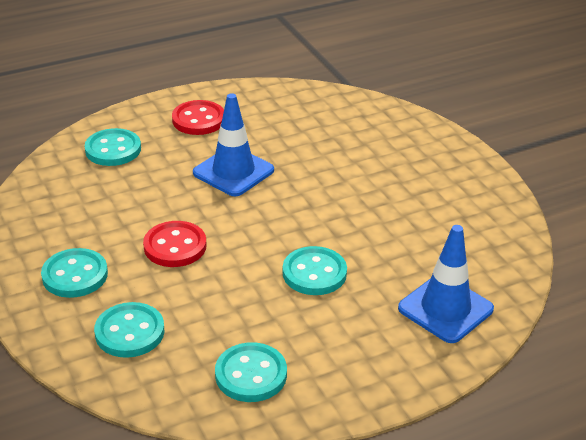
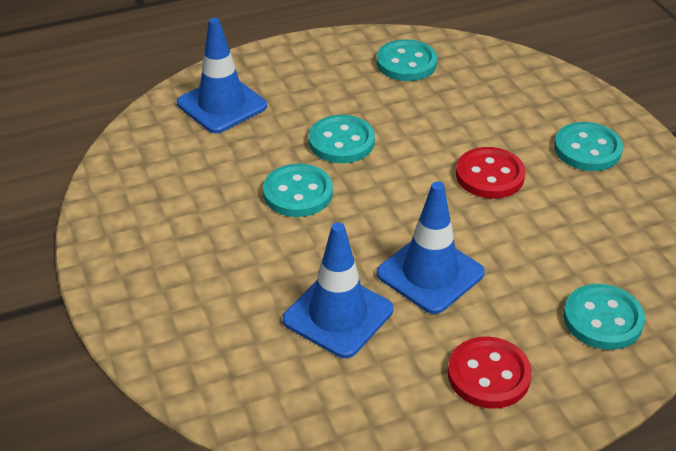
camera: 175 degrees left, 5 degrees up
turquoise button [94,302,165,358] -> turquoise button moved to [263,164,333,217]
none -> blue traffic cone [282,222,393,358]

